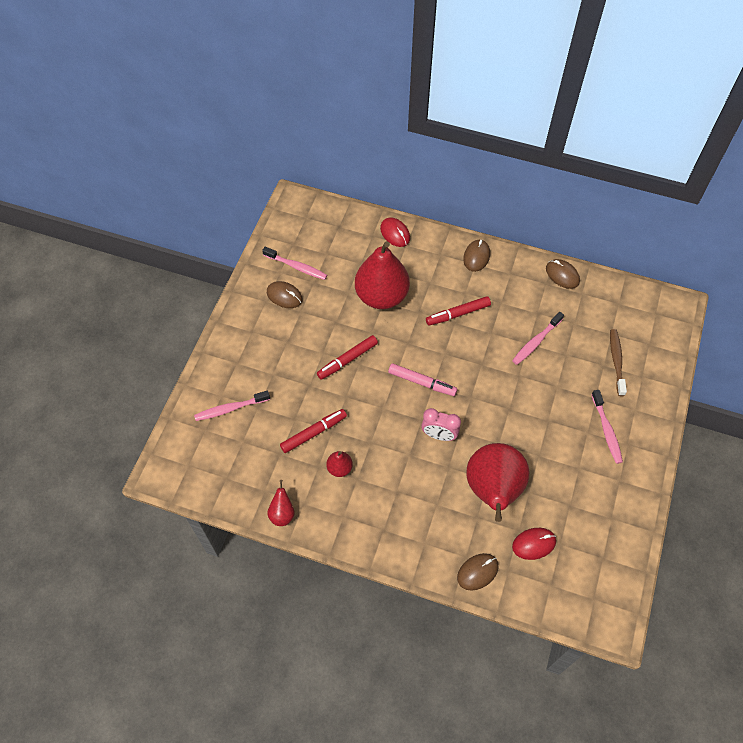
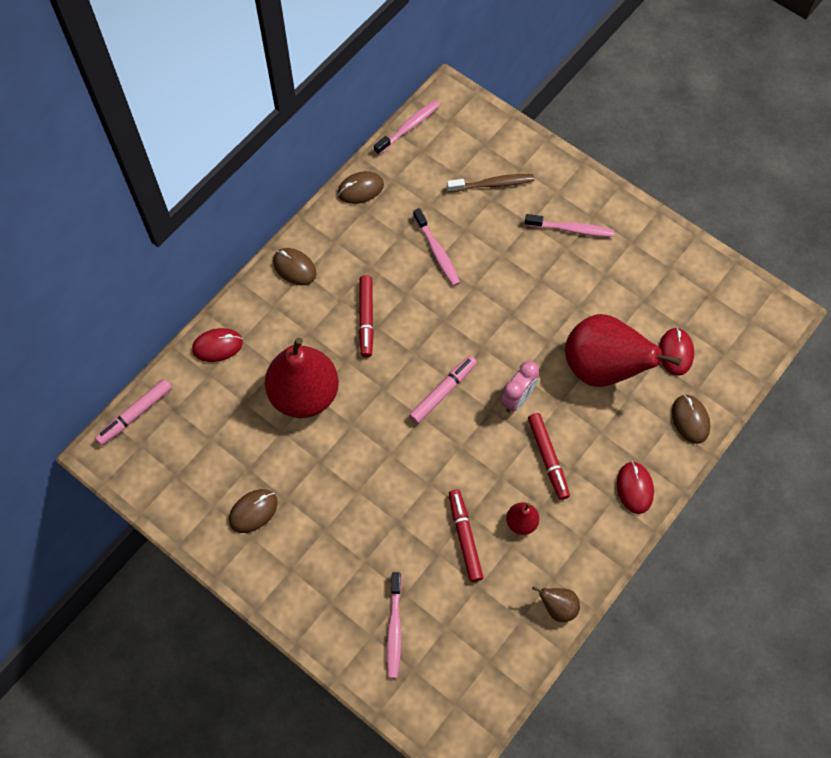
camera: 70 degrees left, 5 degrees up
pink toothbrush [262,247,327,280] -> pink toothbrush moved to [374,100,440,155]
red pear [267,480,295,526] -> brown pear [532,586,580,622]
red marker [317,335,378,380] -> red marker moved to [528,413,570,500]
brown toothbrush [610,329,627,396] -> brown toothbrush turned 150 degrees clockwise [447,174,534,192]
none -> pink marker [95,379,172,445]
none -> red mouse [617,461,654,514]

